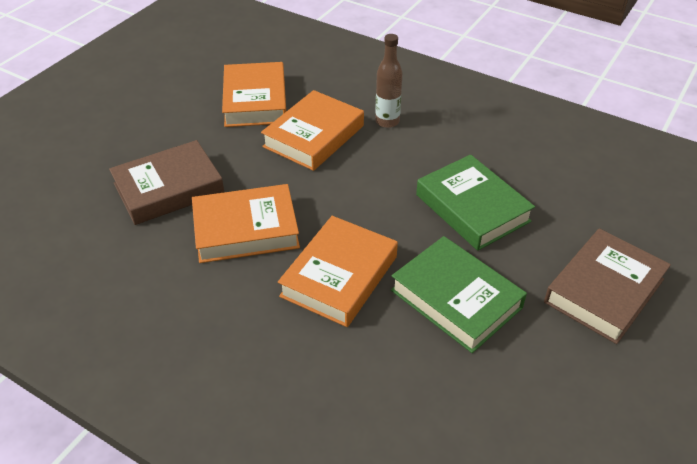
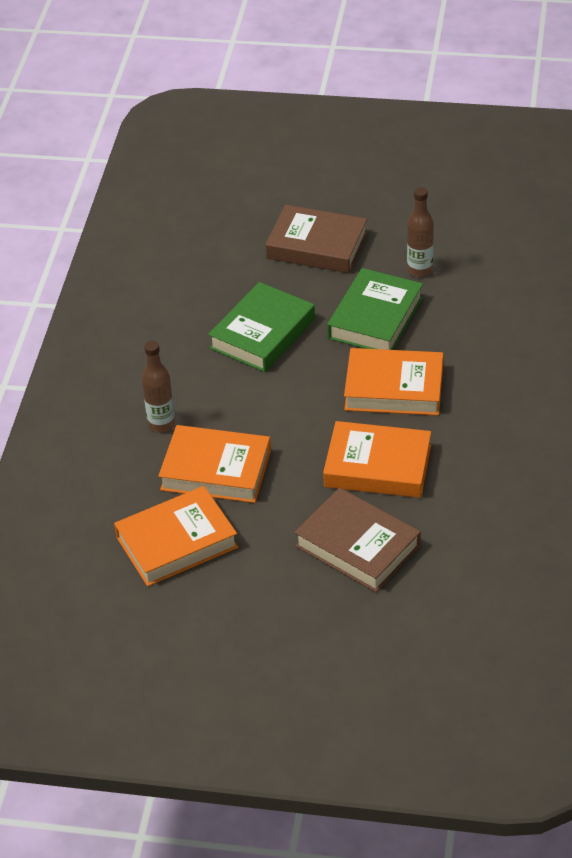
camera: 110 degrees left, 0 degrees up
orange book [192,184,300,263] -> orange book turned 45 degrees counterclockwise [323,421,431,498]
none -> brown bottle [407,187,434,277]

